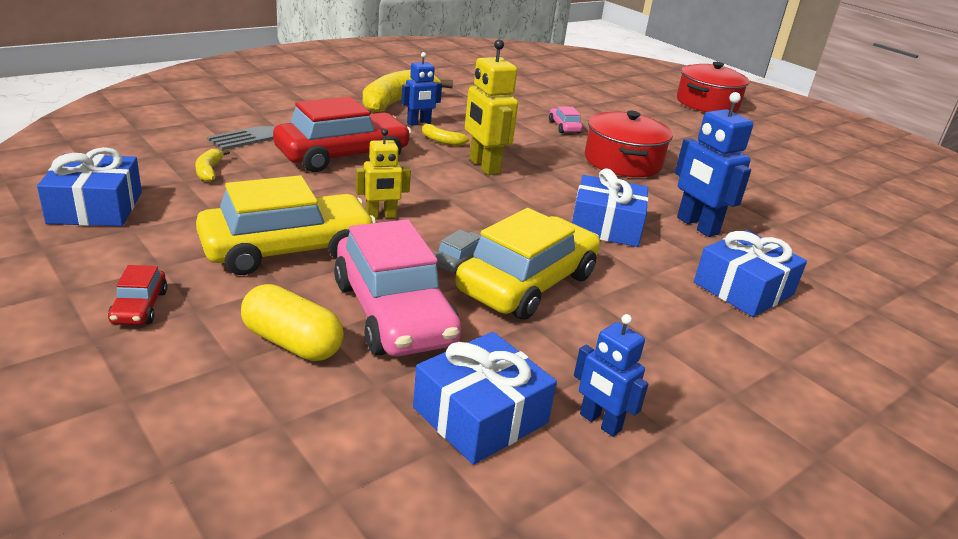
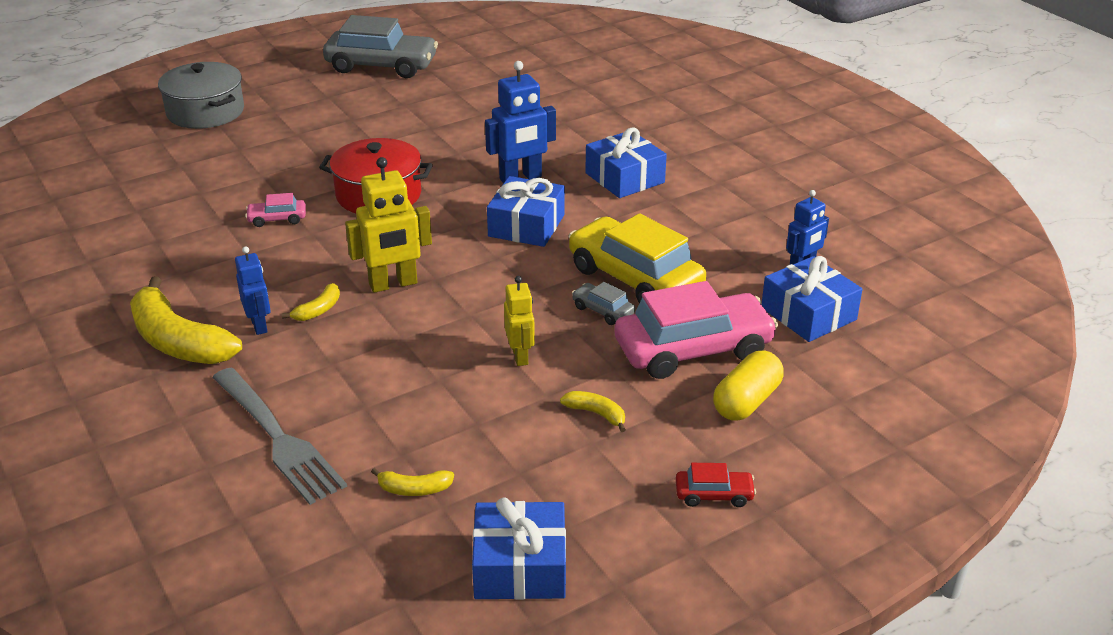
camera: 80 degrees left, 5 degrees up
yellow car [196,175,376,275] -> yellow banana [560,391,626,432]
red car [273,97,411,172] -> none
red pot [677,62,749,113] -> grey pot [158,62,244,129]
none -> grey car [323,15,438,78]

